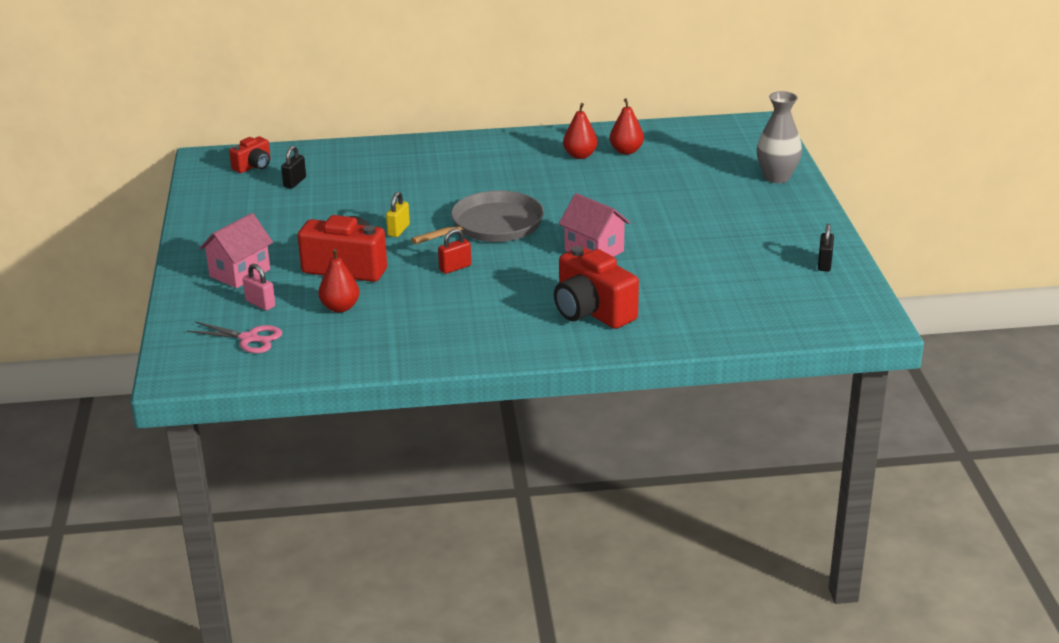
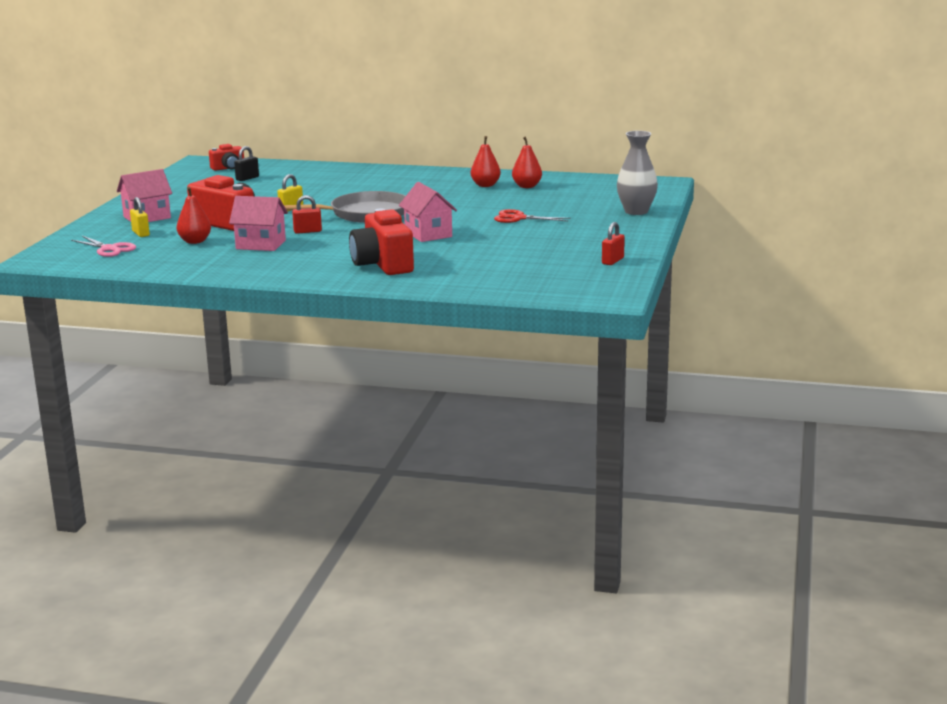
camera: 20 degrees right, 10 degrees down
pink padlock [243,264,275,311] -> yellow padlock [130,197,150,237]
black padlock [818,224,834,272] -> red padlock [602,222,625,265]
none -> pink house [229,196,288,251]
none -> red scissors [494,209,571,223]

